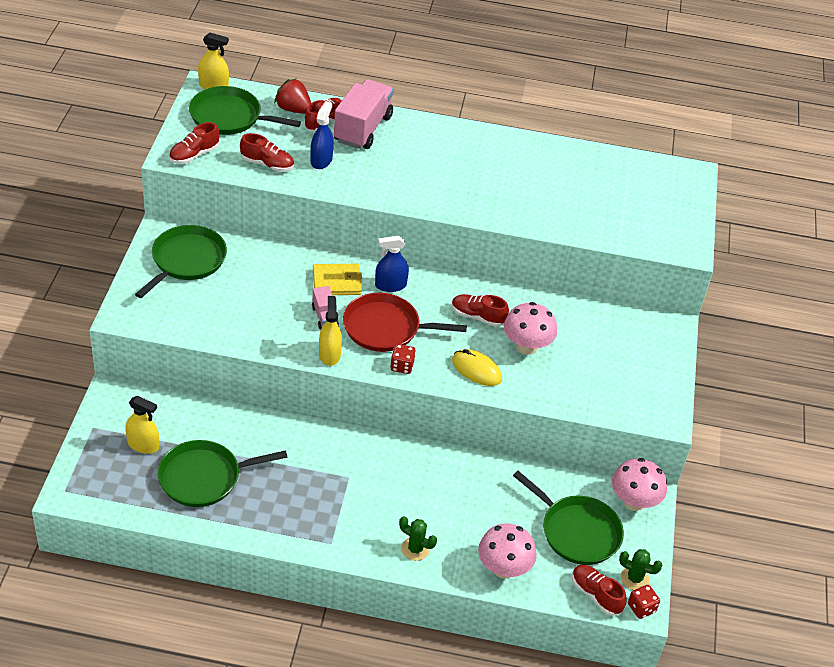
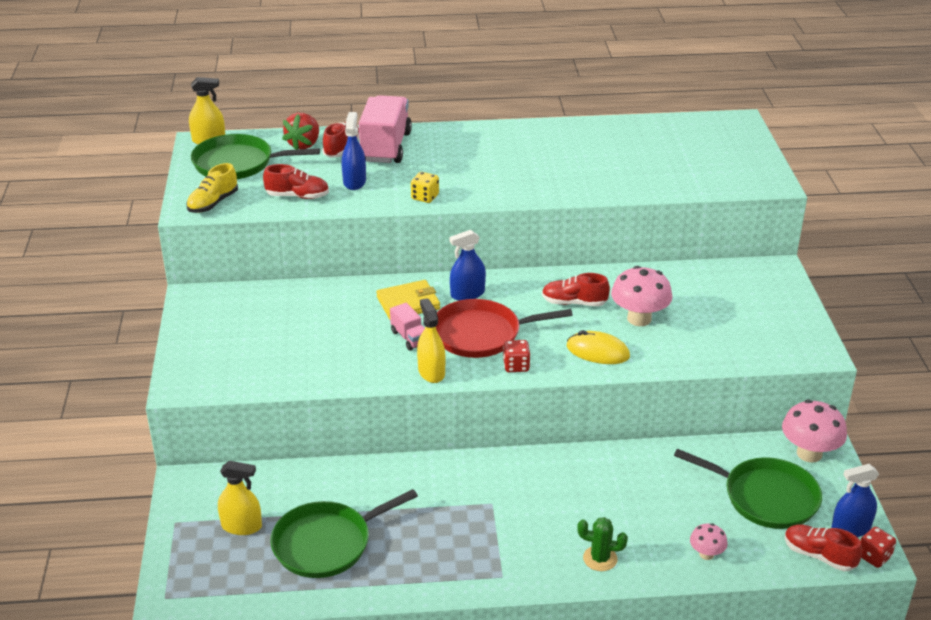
camera: 10 degrees left, 10 degrees down
green pan [135,225,227,298] -> none
red shoe [169,122,219,164] -> yellow shoe [187,163,238,213]
red strawberry [274,78,311,114] -> red strawberry turned 90 degrees counterclockwise [282,113,319,150]
pink mushroom [478,524,537,579] -> pink mushroom [690,523,728,560], size x0.54
green cactus [619,549,662,590] -> blue spray bottle [831,464,879,537]
none -> yellow dice [411,172,439,203]

